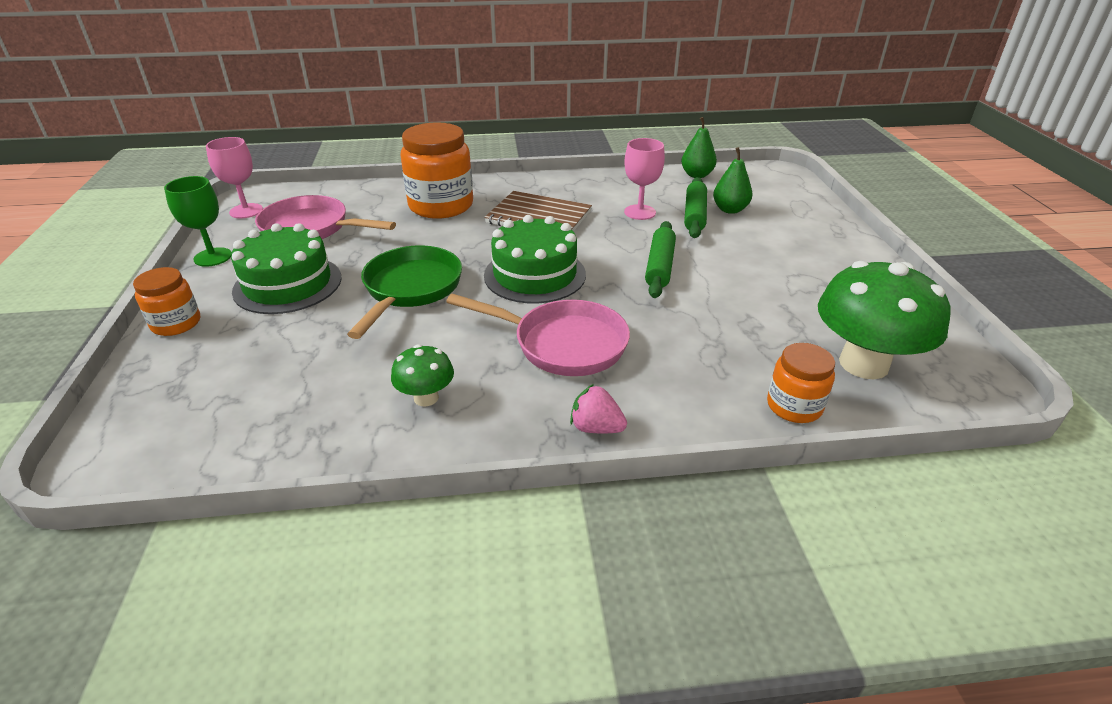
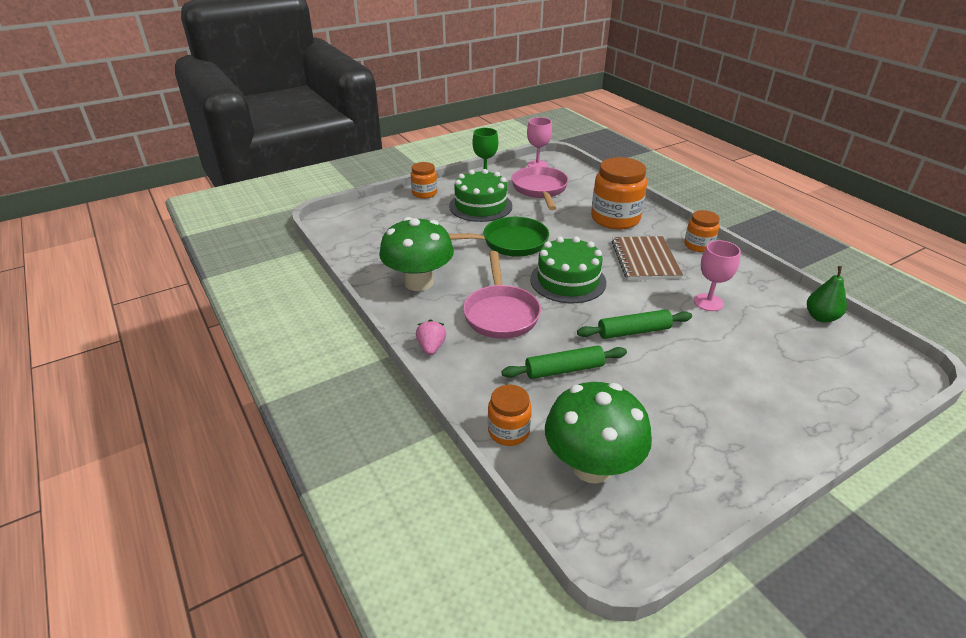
camera: 65 degrees right, 0 degrees up
green mushroom [391,345,454,406] -> green mushroom [379,217,454,291], size x2.02
green rolling pin [684,177,707,238] -> green rolling pin moved to [501,345,627,379]
green pear [713,147,753,214] -> none
none -> orange jar [684,210,719,252]

